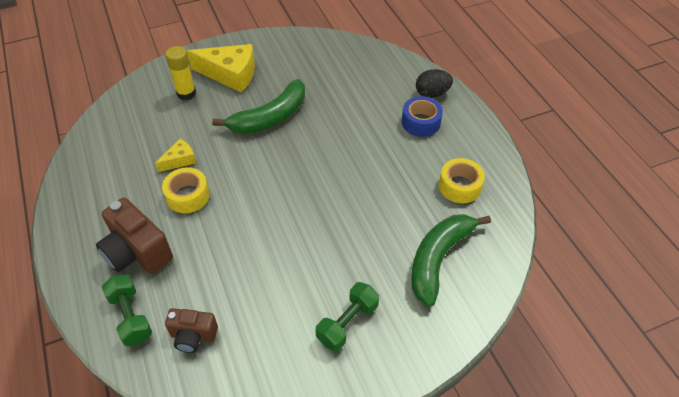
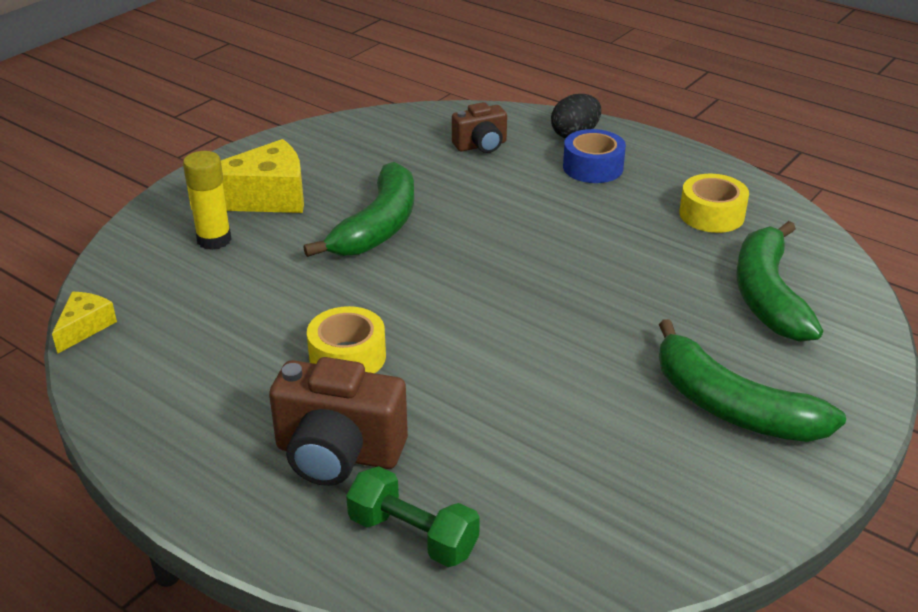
camera: 30 degrees left, 15 degrees down
yellow cheese [155,139,196,172] -> yellow cheese moved to [52,292,117,354]
brown camera [165,308,218,353] -> brown camera moved to [452,102,507,153]
green dumbbell [316,282,379,351] -> green banana [659,319,846,442]

